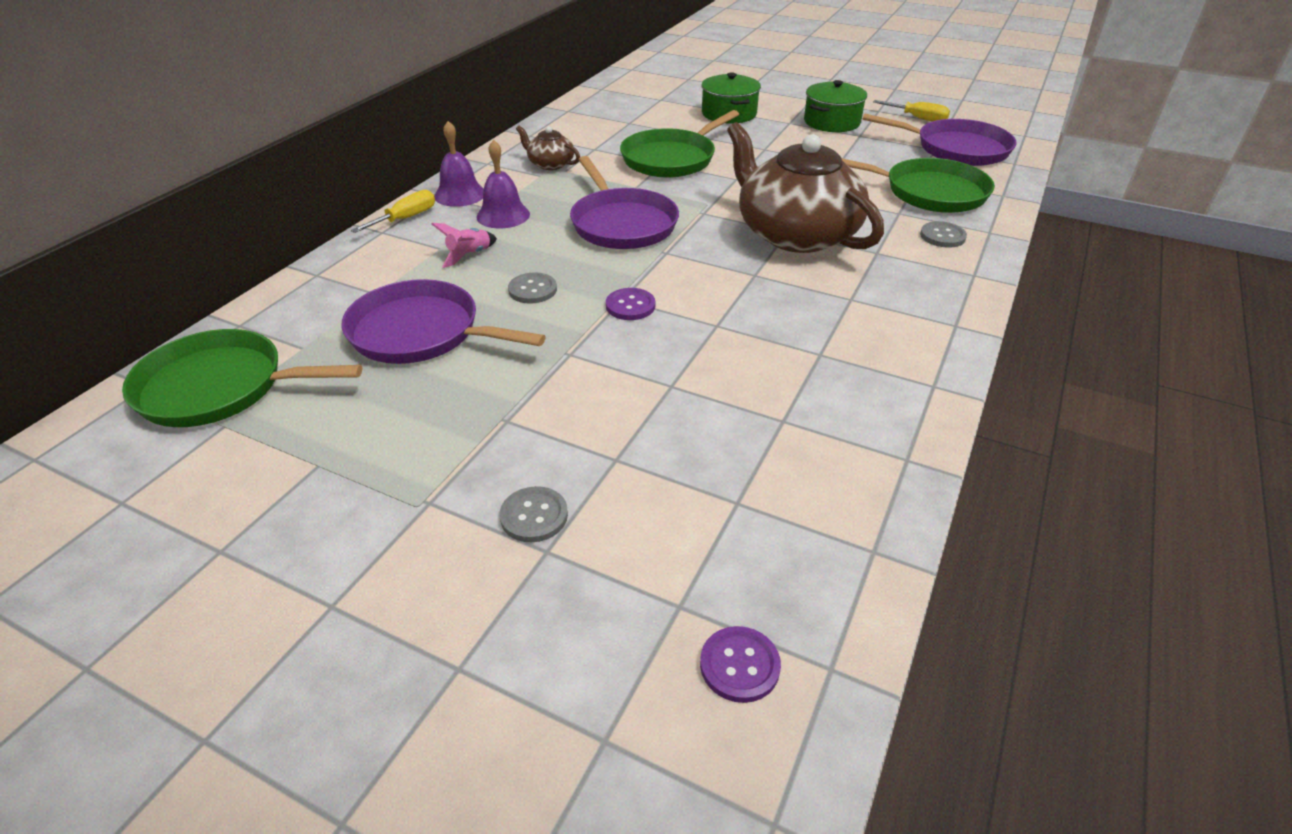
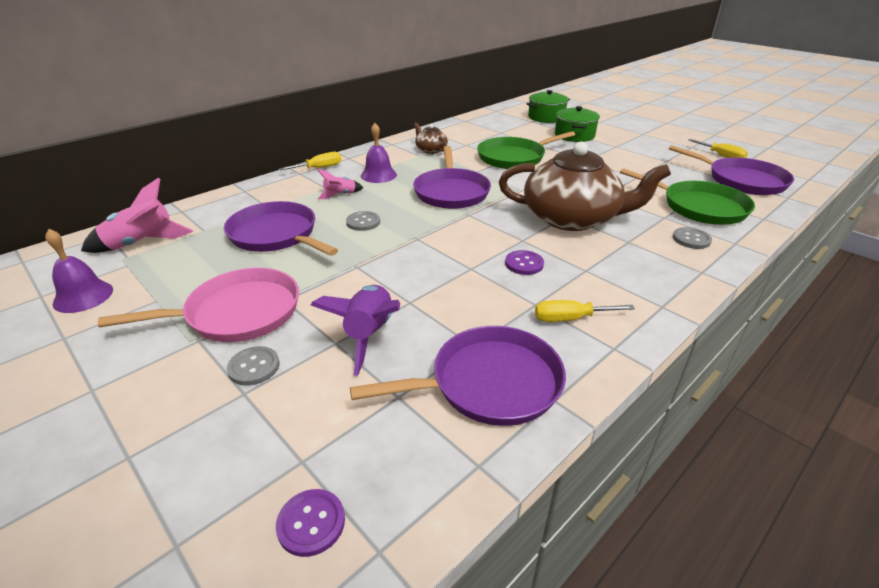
camera: 20 degrees right, 5 degrees down
green pan [122,329,363,427] -> pink rocket [81,178,193,253]
purple bell [434,121,484,207] -> purple bell moved to [45,229,113,313]
purple button [606,288,655,320] -> purple button moved to [505,250,544,275]
brown teapot [727,122,884,253] -> brown teapot turned 120 degrees clockwise [499,142,671,231]
green pot [804,80,867,132] -> green pot moved to [526,90,570,123]
none -> pink pan [98,268,299,342]
none -> purple rocket [311,285,400,376]
none -> purple pan [350,326,566,426]
none -> yellow screwdriver [535,300,635,322]

